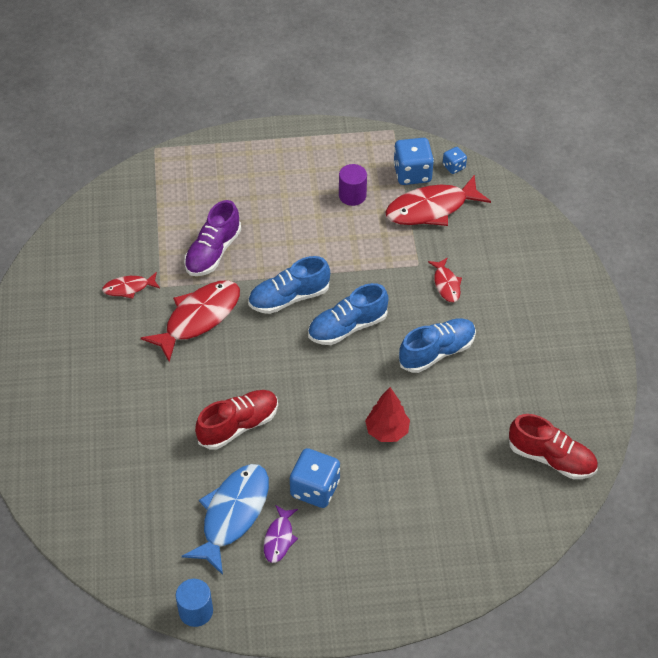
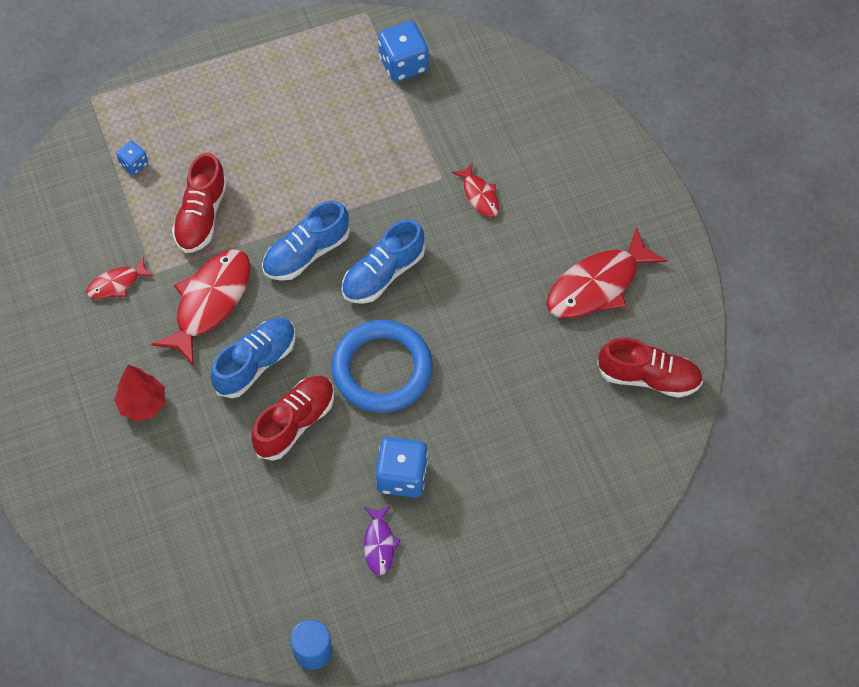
camera: 15 degrees left, 10 degrees up
blue fish [182,464,269,575] -> none
purple shoe [184,200,241,276] -> red shoe [172,153,227,253]
purple cylinder [339,164,367,206] -> none
red tree [365,387,410,442] -> red tree moved to [114,365,165,421]
red fish [385,175,491,226] -> red fish moved to [547,227,667,318]
blue shoe [399,318,476,373] -> blue shoe moved to [211,318,296,398]
blue dice [443,147,467,174] -> blue dice moved to [116,141,148,175]
none -> blue ring [332,320,433,413]

